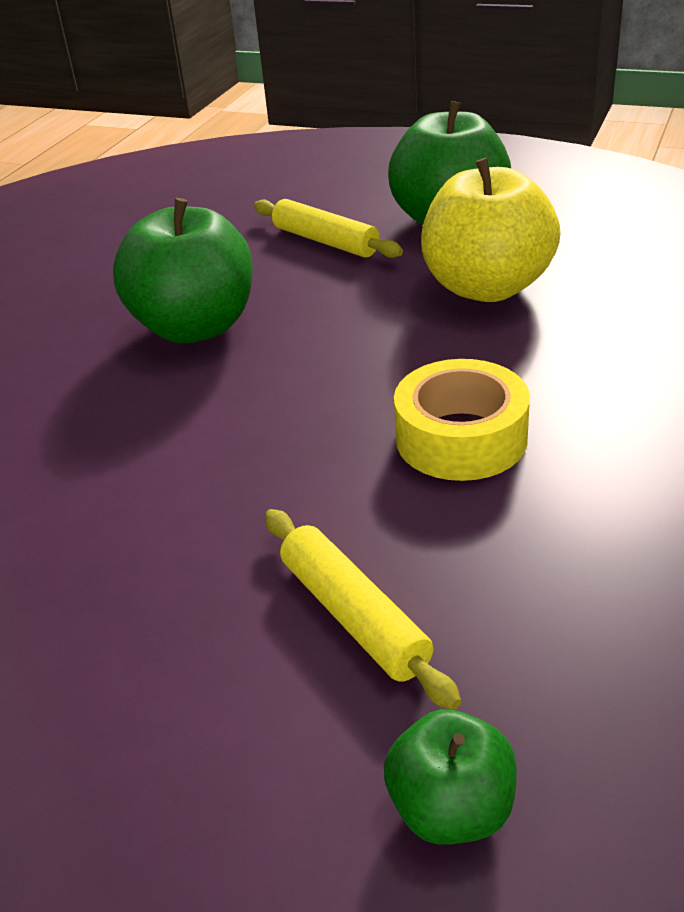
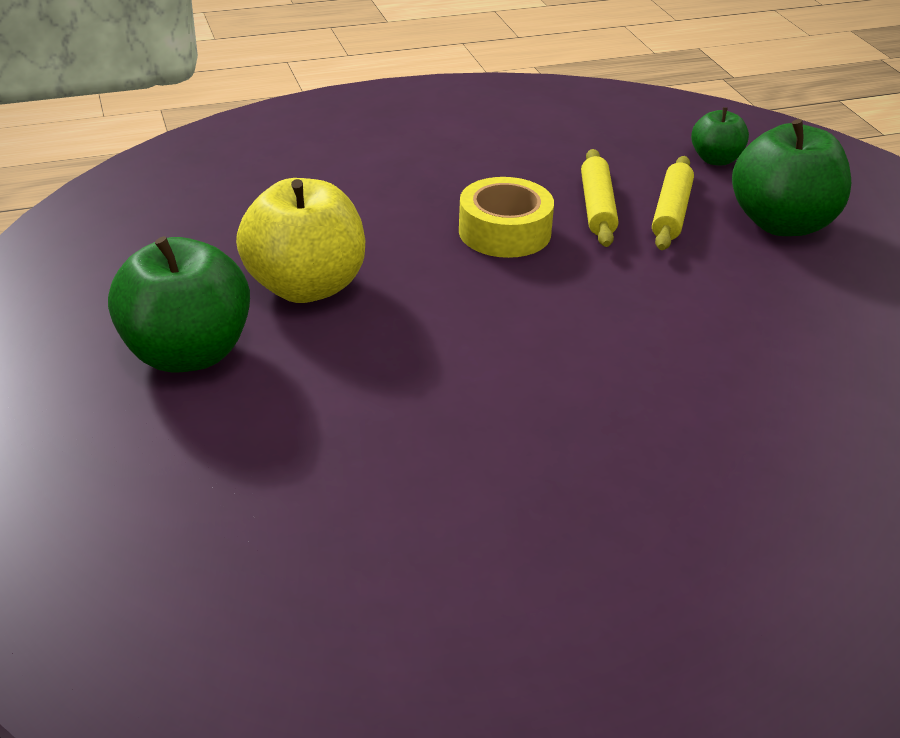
camera: 135 degrees left, 0 degrees up
green apple [113,198,253,343] -> green apple moved to [732,119,851,236]
yellow rolling pin [254,199,403,258] -> yellow rolling pin moved to [581,149,618,247]

